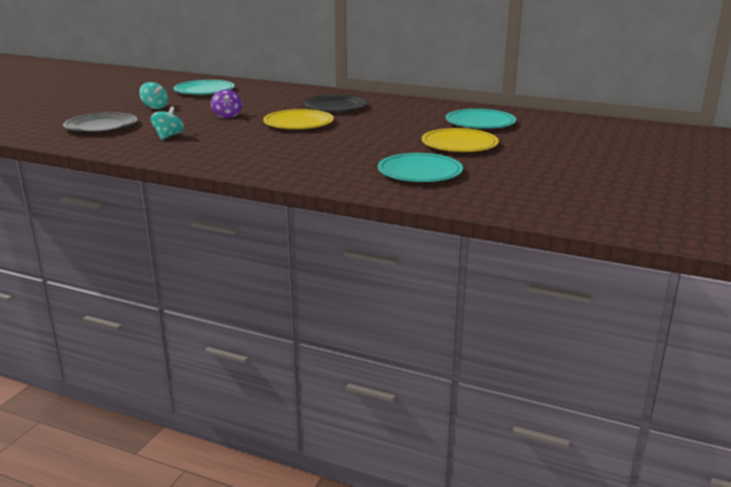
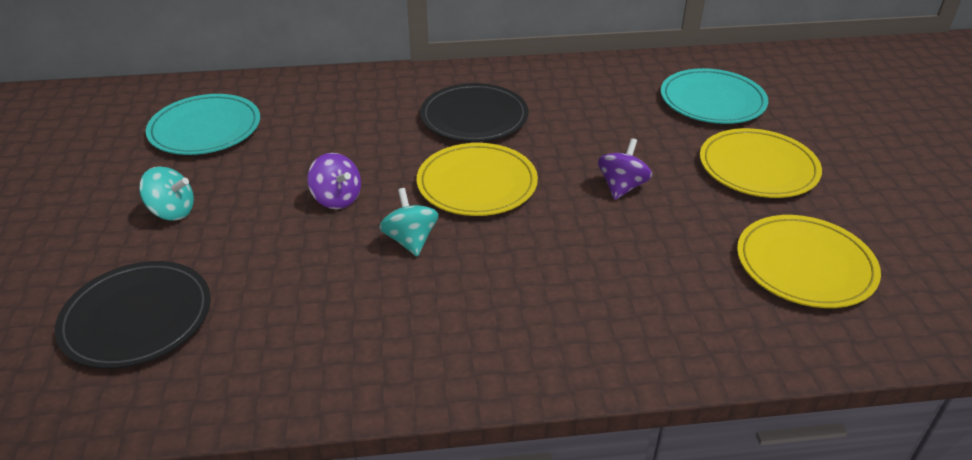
camera: 30 degrees left, 15 degrees up
turquoise spinning top [151,107,184,140] -> turquoise spinning top moved to [379,188,438,256]
turquoise plate [378,153,463,182] -> yellow plate [737,215,881,308]
none -> purple spinning top [598,138,652,200]

